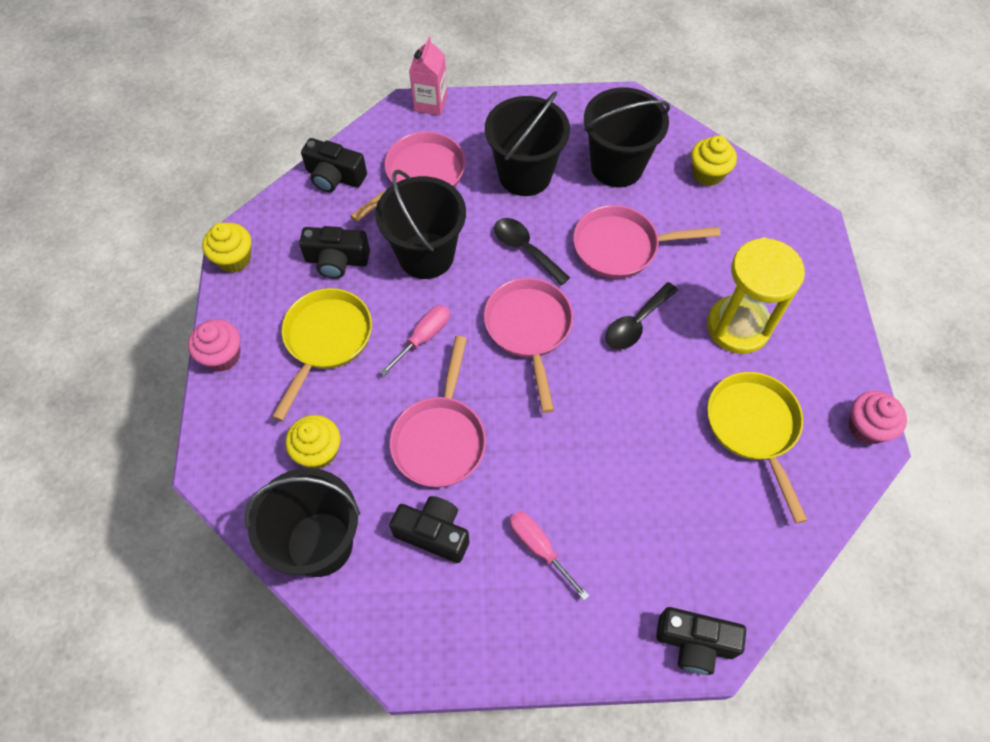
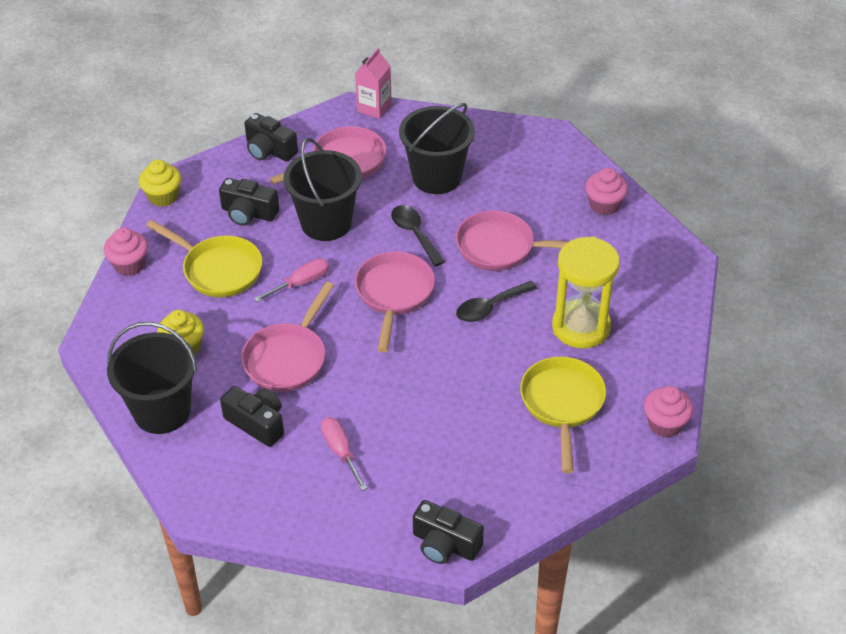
camera: 15 degrees right, 15 degrees down
yellow pan [272,288,372,421] -> yellow pan turned 90 degrees clockwise [146,220,262,297]
black bucket [584,87,670,187] -> none
yellow cupcake [691,136,737,186] -> pink cupcake [585,168,628,215]

